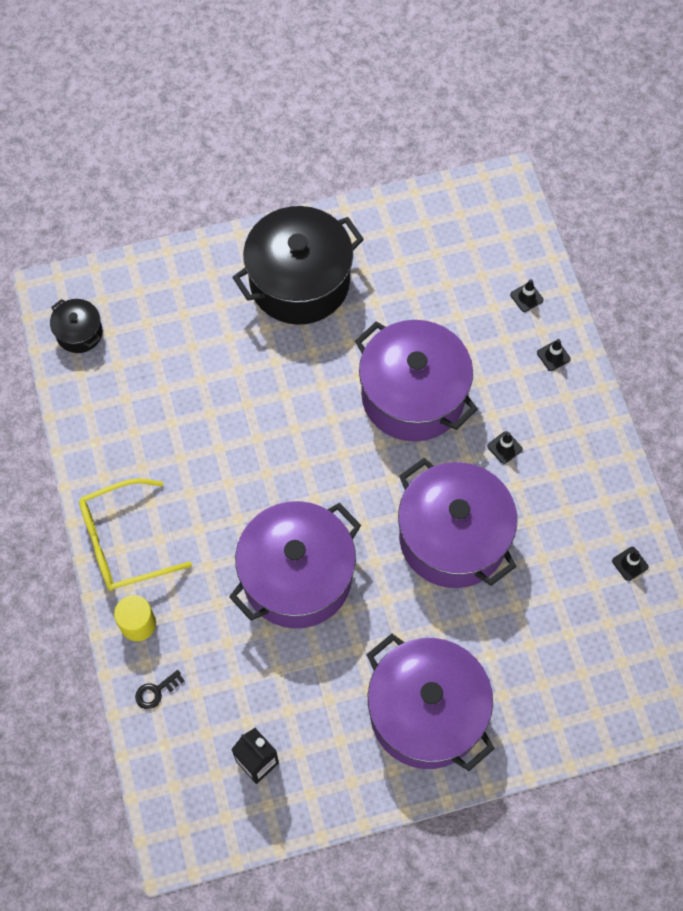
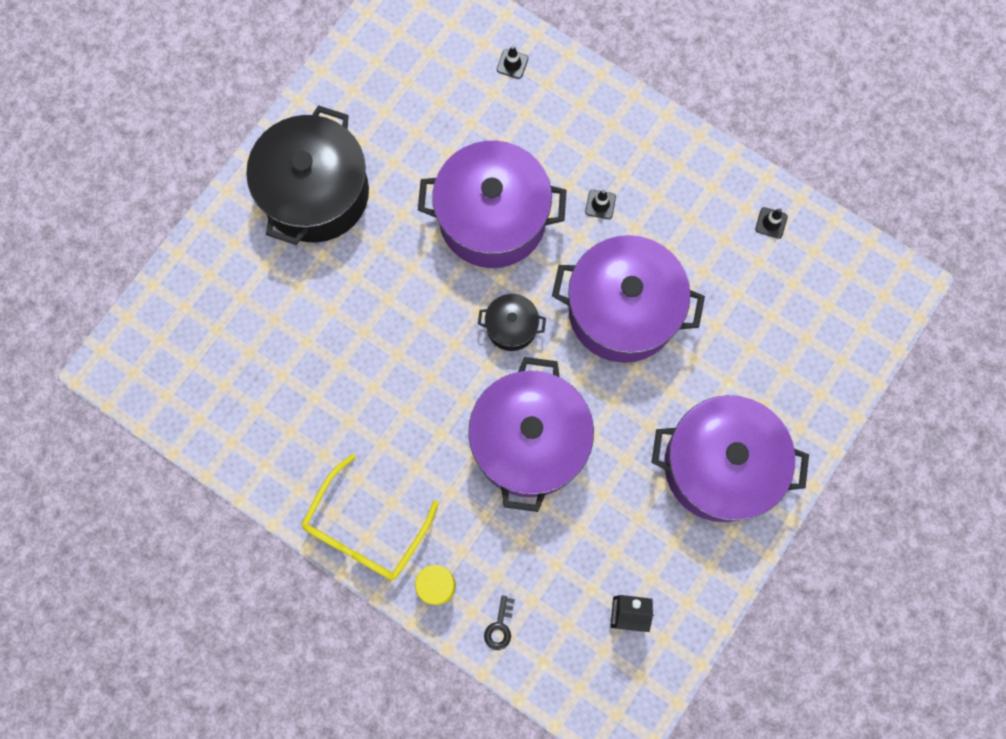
camera: 40 degrees left, 10 degrees up
black pot [50,299,103,353] -> black pot moved to [478,294,546,351]
black traffic cone [537,339,571,371] -> none

